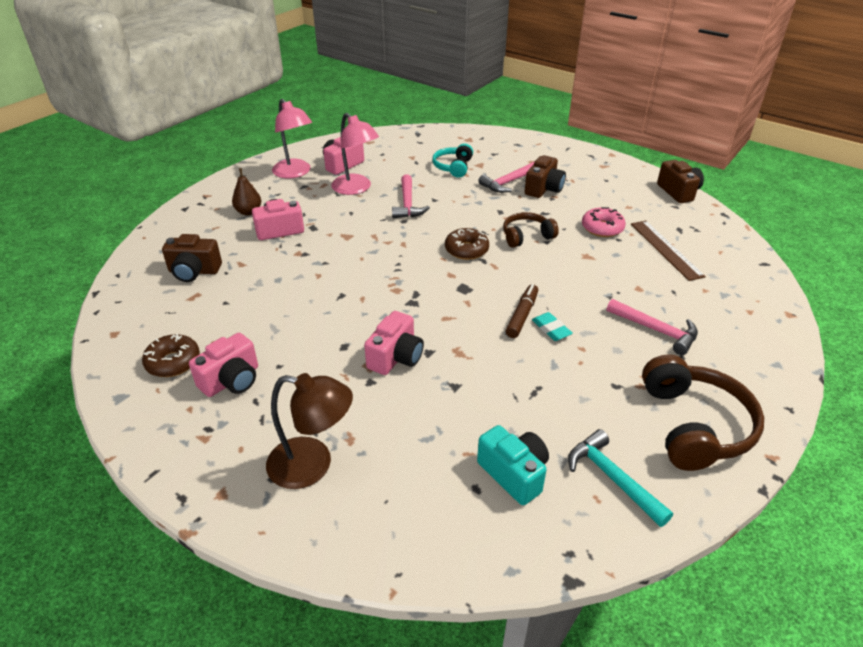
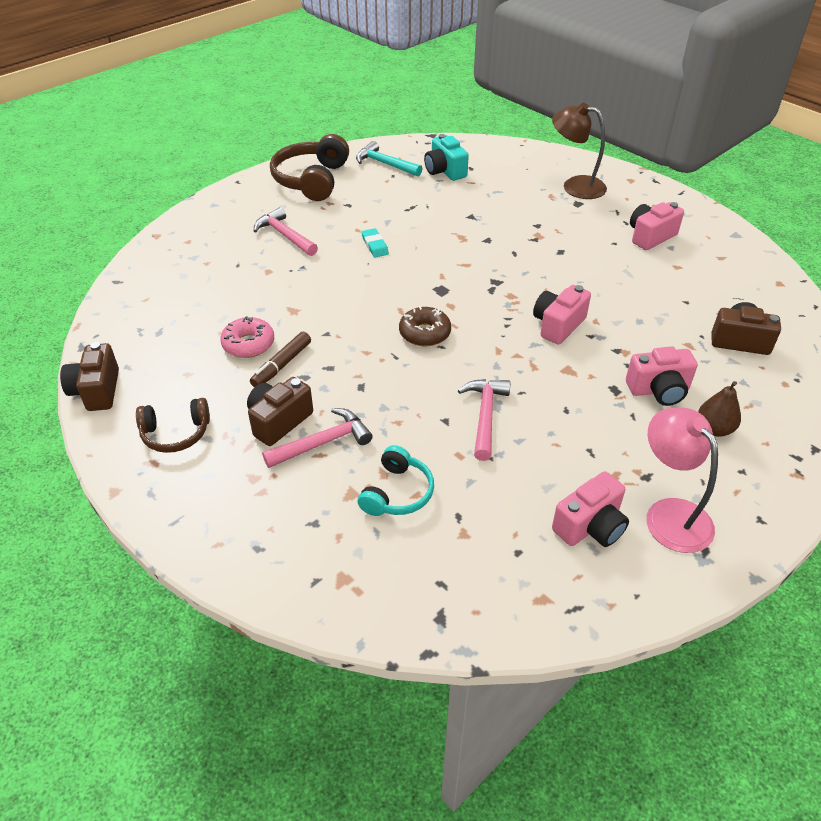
camera: 170 degrees left, 5 degrees up
brown donut [142,334,200,377] -> none
pink lamp [331,113,379,195] -> none
pink camera [364,311,424,375] -> pink camera moved to [533,285,591,344]
brown headphones [503,212,559,248] -> brown headphones moved to [136,398,210,453]
brown marker [506,284,538,338] -> brown marker moved to [250,332,311,387]
turquoise hammer [568,429,673,527] -> turquoise hammer turned 150 degrees clockwise [356,141,422,176]
brown ruler [631,221,706,281] -> none

